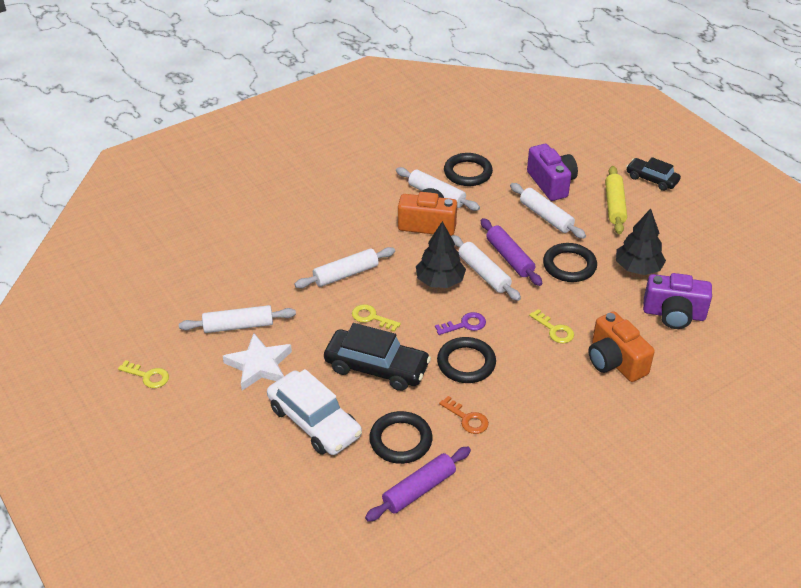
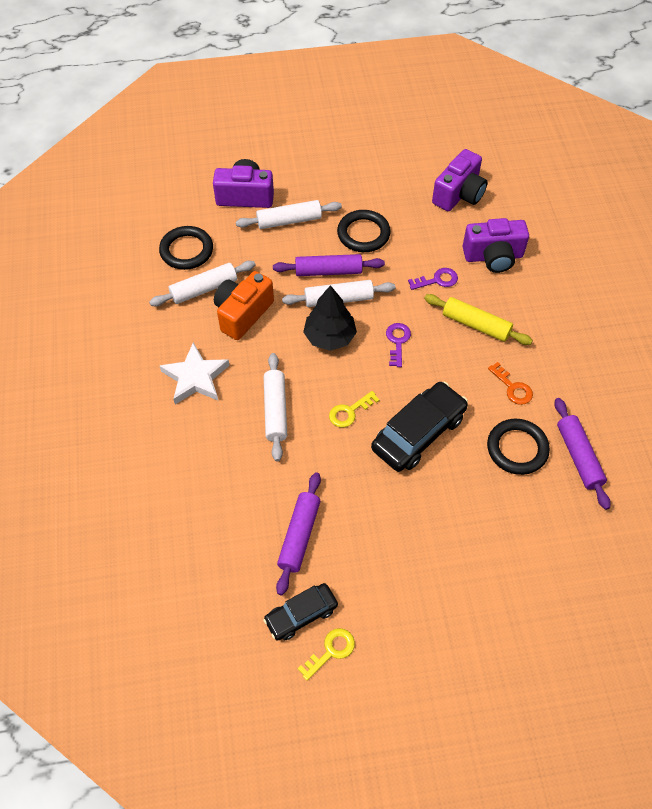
camera: 65 degrees left, 15 degrees up
white rolling pin [179,305,296,333] -> purple rolling pin [276,472,321,595]
white star [223,333,292,391] -> white star moved to [160,342,230,405]
white car [267,369,362,455] -> none
black ring [437,337,496,383] -> none
orange key [439,396,489,434] -> orange key turned 75 degrees clockwise [488,362,533,405]
yellow key [529,309,574,343] -> purple key [408,268,458,290]
orange camera [588,311,655,382] -> purple camera [462,218,529,273]
yellow rolling pin [605,166,627,234] -> yellow rolling pin moved to [424,294,533,345]
black tree [616,208,666,275] -> none
black car [626,157,681,191] -> black car moved to [263,583,338,641]

